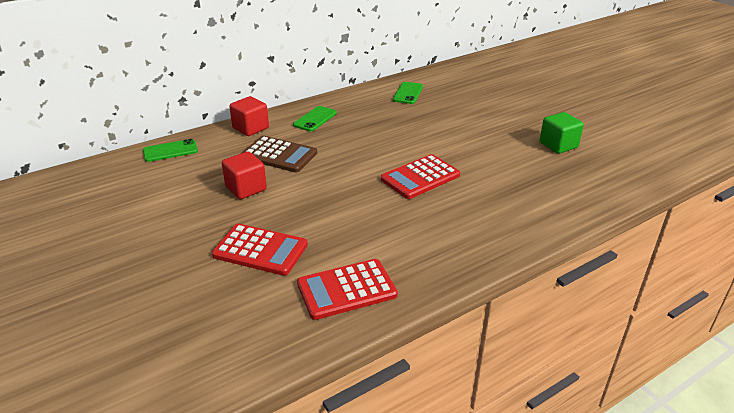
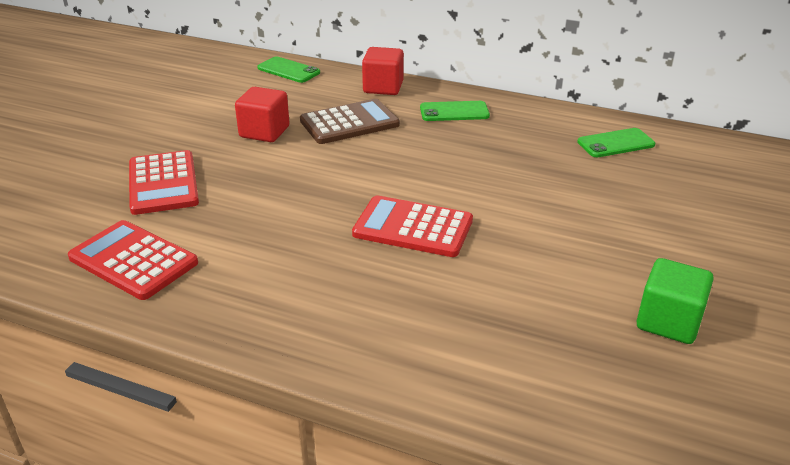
camera: 55 degrees right, 0 degrees up
brown calculator [242,136,317,172] -> brown calculator turned 105 degrees counterclockwise [300,99,400,144]

